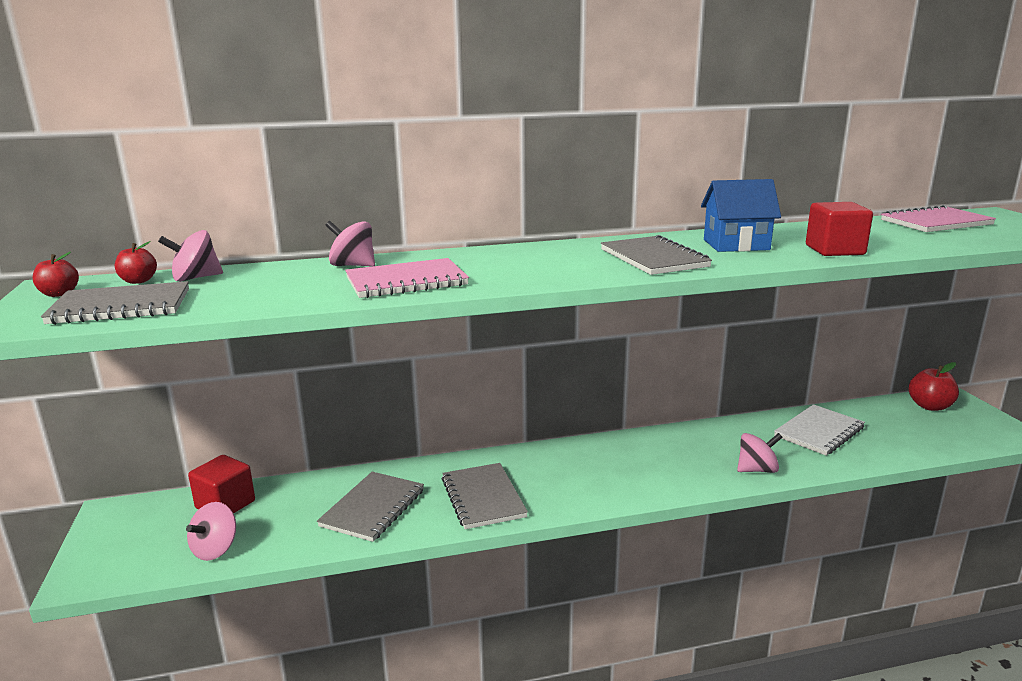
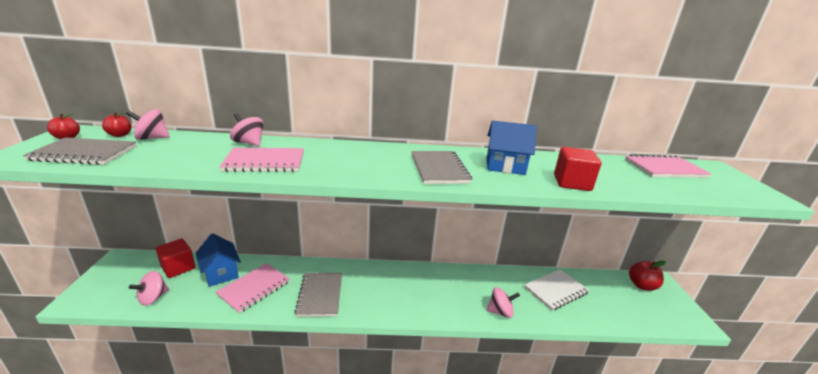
camera: 10 degrees right, 5 degrees up
grey notebook [317,472,424,542] -> pink notebook [216,263,290,314]
none -> blue house [196,233,241,287]

